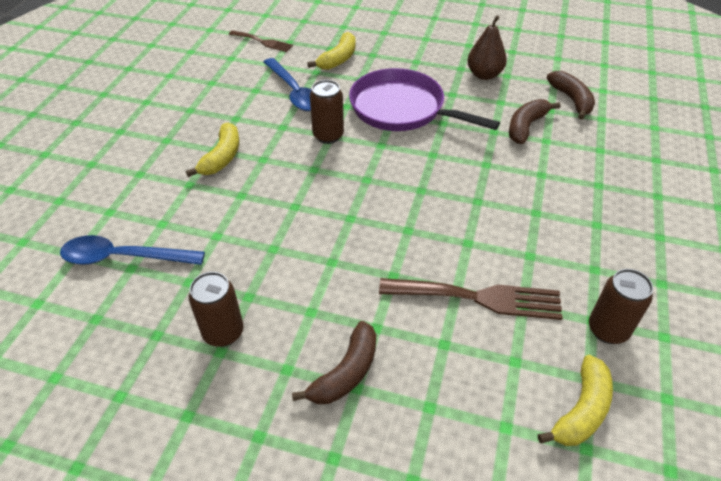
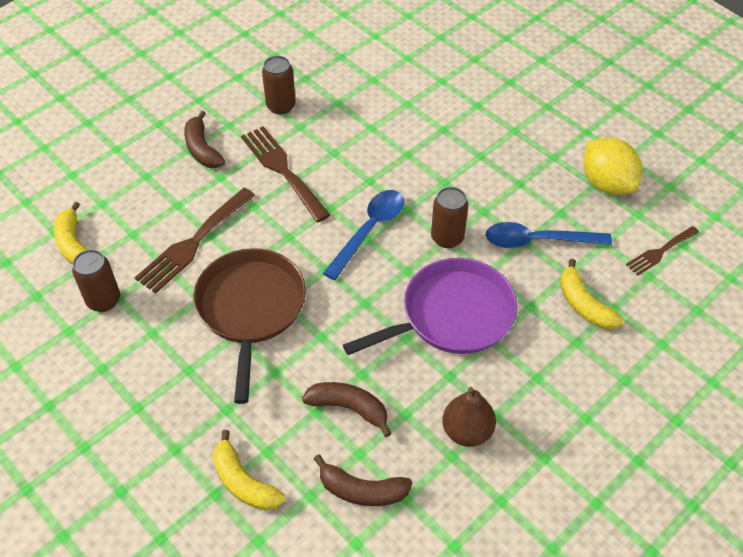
camera: 120 degrees right, 5 degrees up
blue spoon [60,235,205,265] -> blue spoon moved to [323,190,404,280]
yellow banana [186,122,239,177] -> yellow banana moved to [213,430,285,511]
brown banana [509,99,560,144] -> brown banana turned 45 degrees counterclockwise [302,382,392,437]
none -> brown pan [193,248,306,404]
none -> brown fork [241,126,330,222]
none -> yellow lemon [584,138,642,195]

